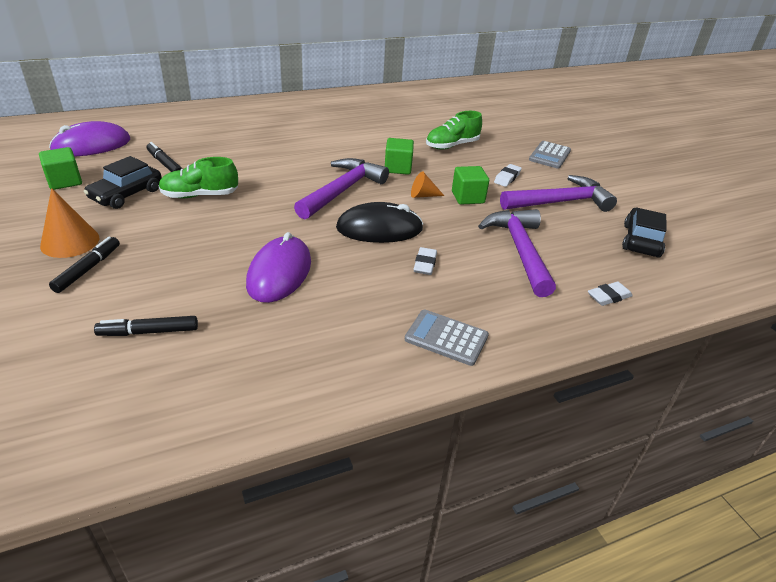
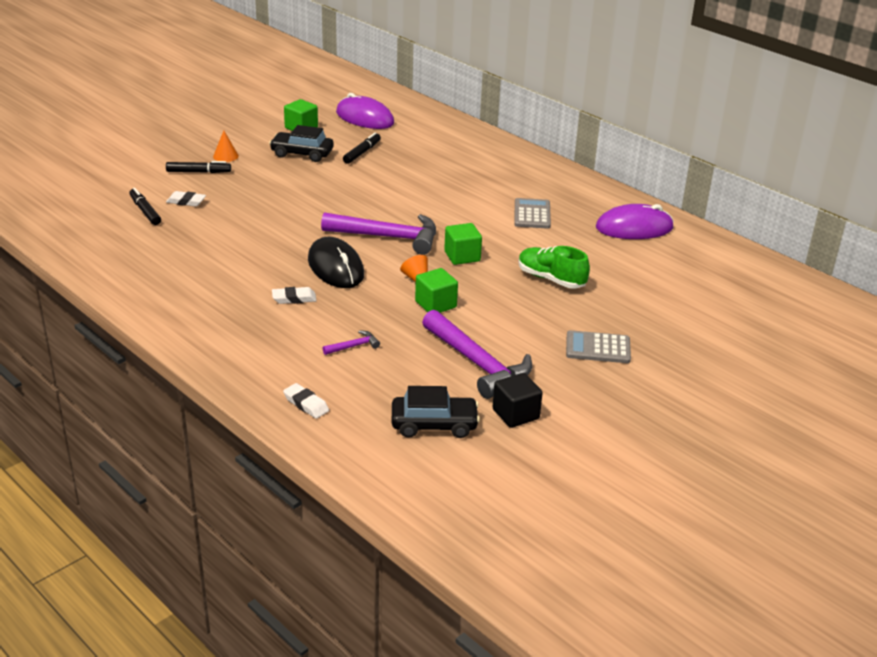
camera: 70 degrees right, 5 degrees down
orange cone [40,188,99,258] -> orange cone [213,131,239,162], size x0.61
green shoe [158,157,238,198] -> none
purple mouse [246,232,311,303] -> purple mouse moved to [596,204,674,239]
grey calculator [405,310,489,366] -> grey calculator moved to [514,198,551,229]
purple hammer [478,209,556,297] -> purple hammer [323,330,380,355], size x0.42
white eraser [494,164,522,187] -> white eraser moved to [166,191,206,207]
none -> black cube [493,373,542,428]

